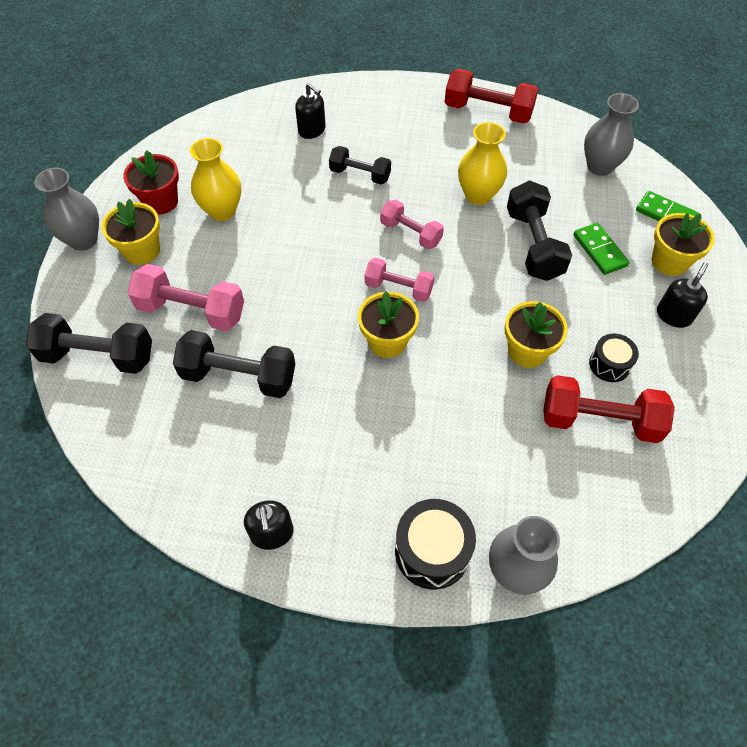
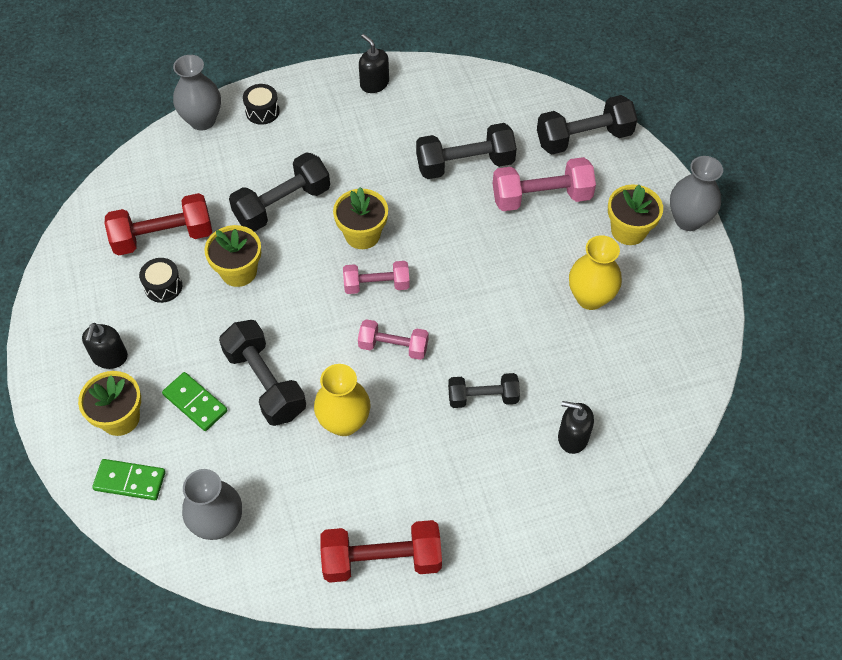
camera: 155 degrees right, 0 degrees up
red flower pot [123,151,179,215] -> none
black drum [395,499,476,590] -> black drum [243,84,280,125], size x0.63
none -> black dumbbell [229,152,330,232]

